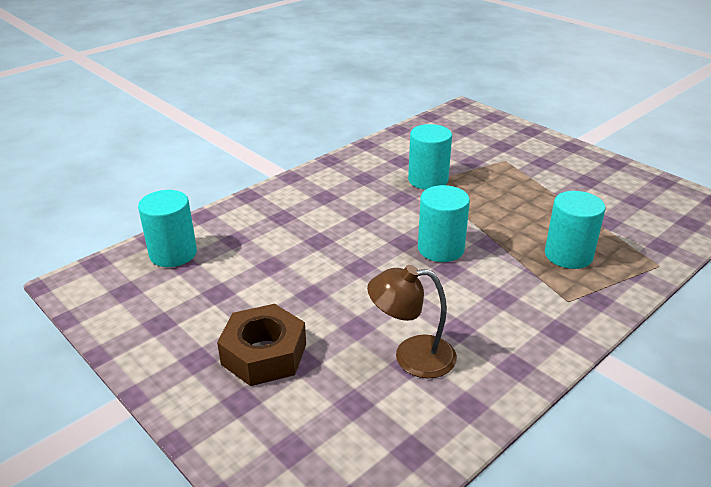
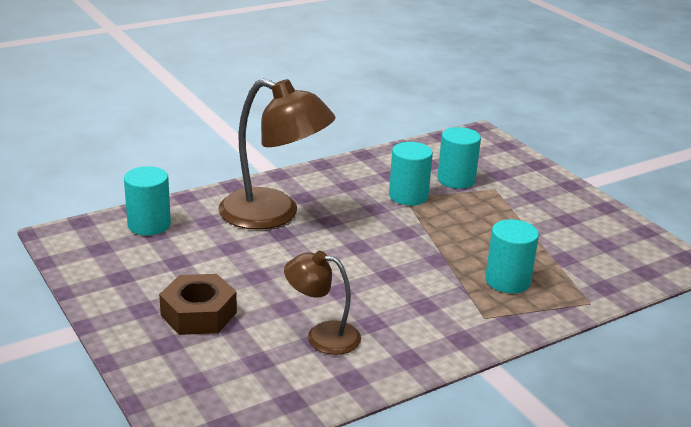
camera: 10 degrees right, 5 degrees down
turquoise cylinder [418,185,470,262] -> turquoise cylinder moved to [437,127,481,189]
none -> brown lamp [218,79,336,230]

